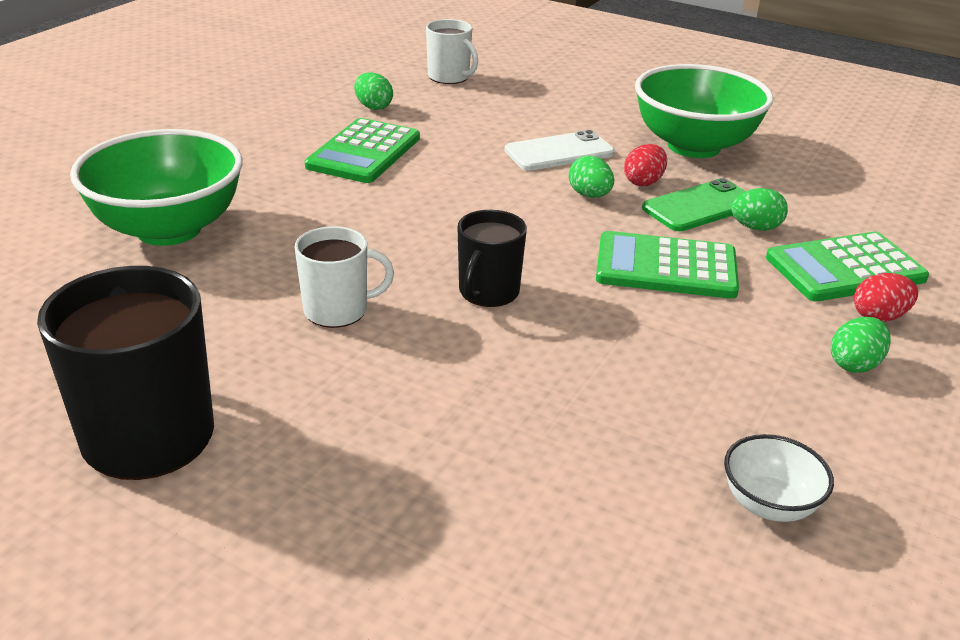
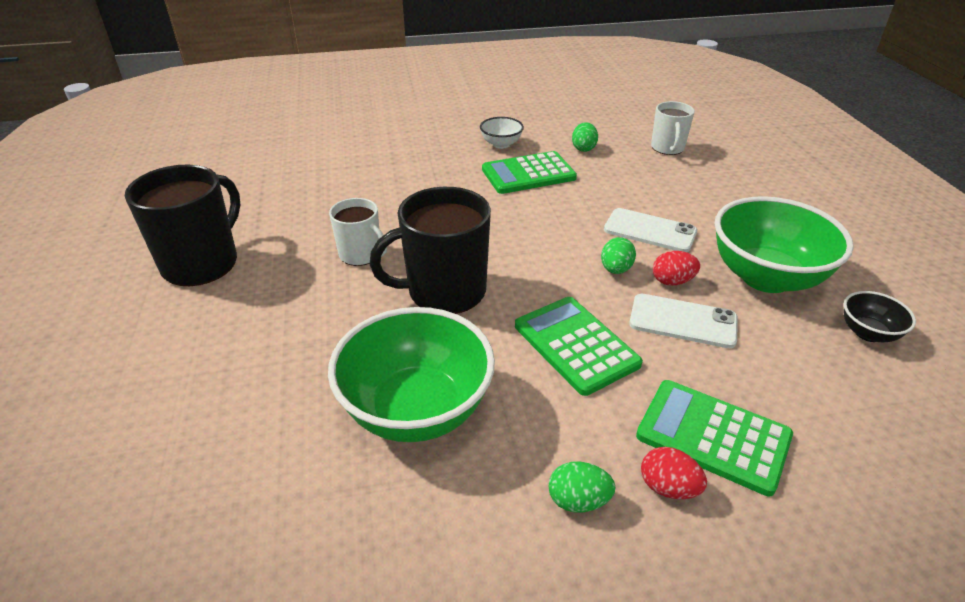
camera: 50 degrees right, 5 degrees up
green bowl [70,129,242,246] -> green bowl moved to [328,307,495,442]
black mug [457,210,527,307] -> black mug [369,187,491,314], size x1.72
green phone [642,178,746,231] -> white phone [629,294,738,348]
white bowl [724,434,834,522] -> white bowl moved to [480,117,524,149]
green egg [731,188,788,231] -> none
none -> black bowl [843,291,916,342]

